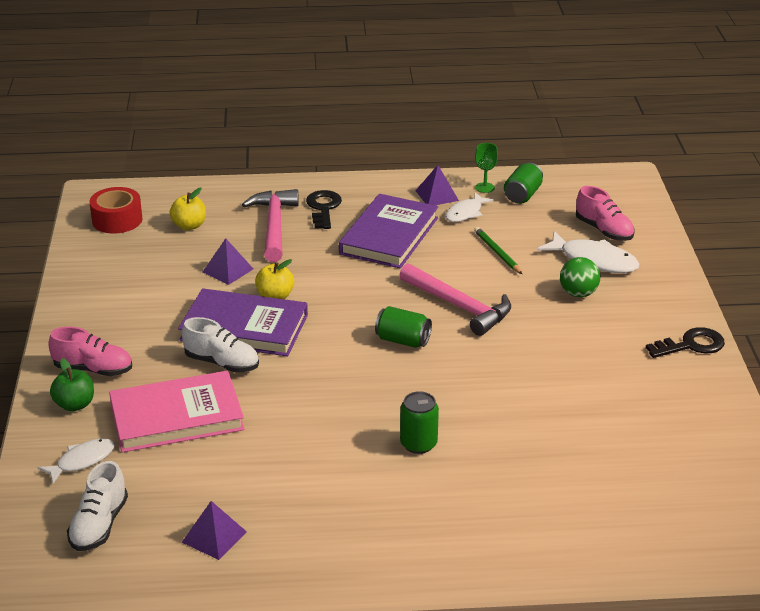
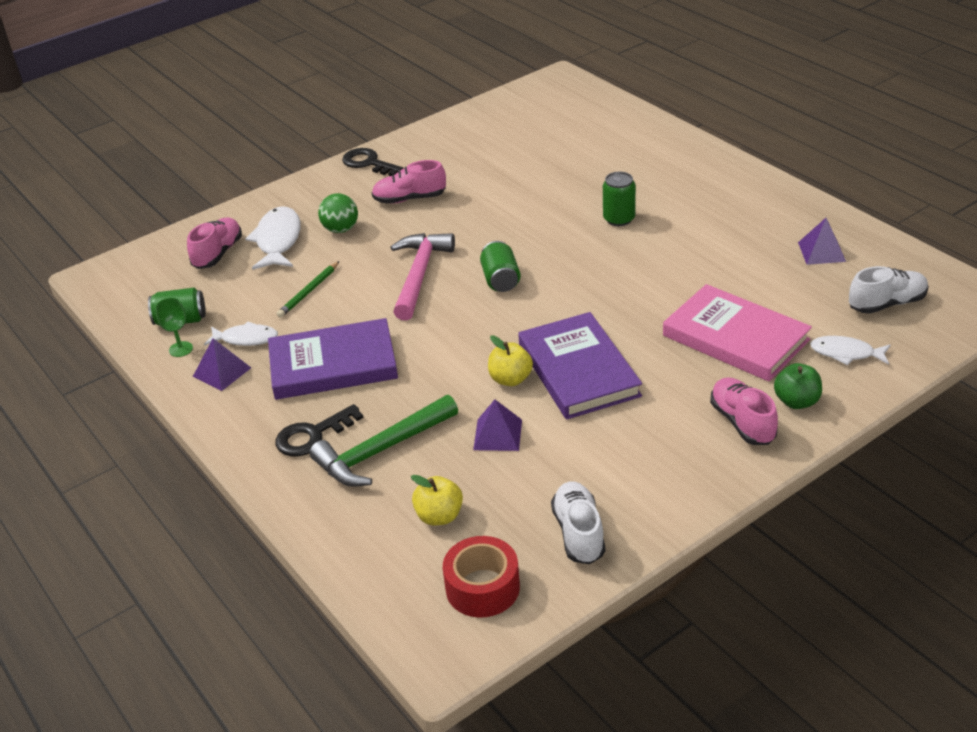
camera: 120 degrees left, 5 degrees up
white shoe [182,317,259,372] -> white shoe moved to [551,481,605,564]
pink hammer [242,189,299,262] -> green hammer [309,395,458,487]
none -> pink shoe [372,160,446,204]

